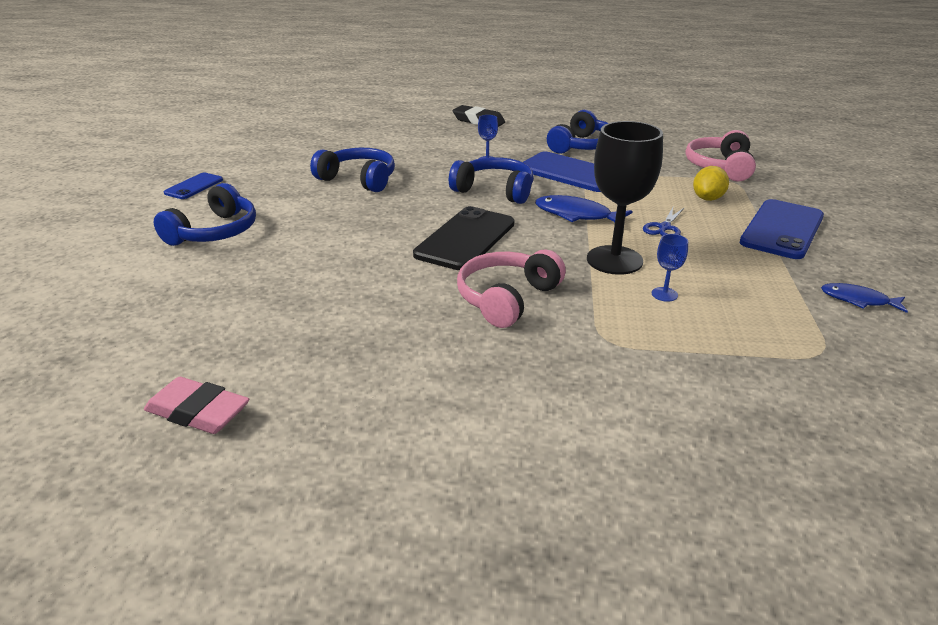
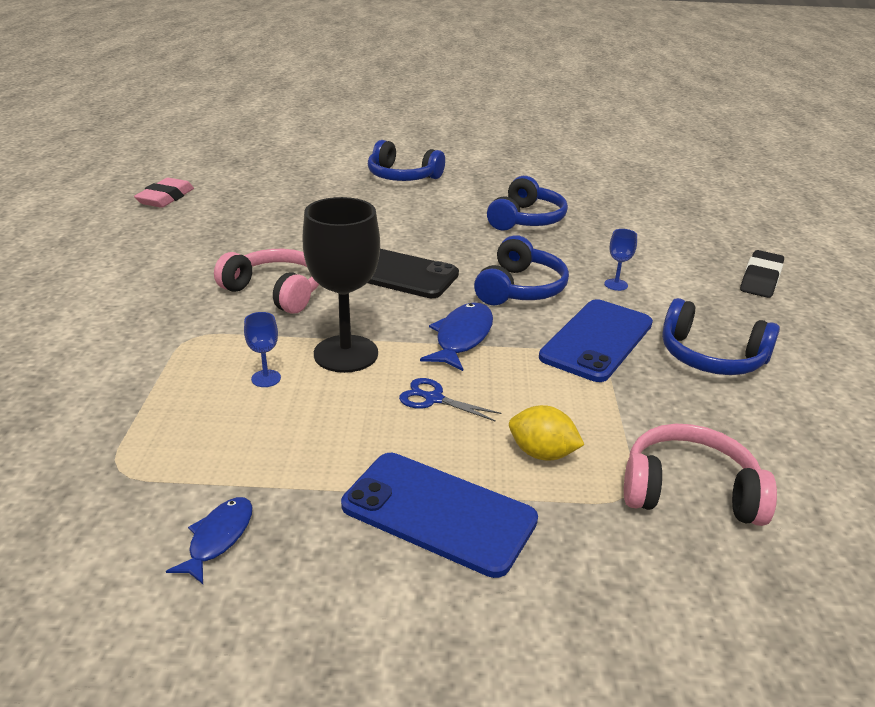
camera: 85 degrees right, 0 degrees up
blue phone [164,173,223,199] -> none

